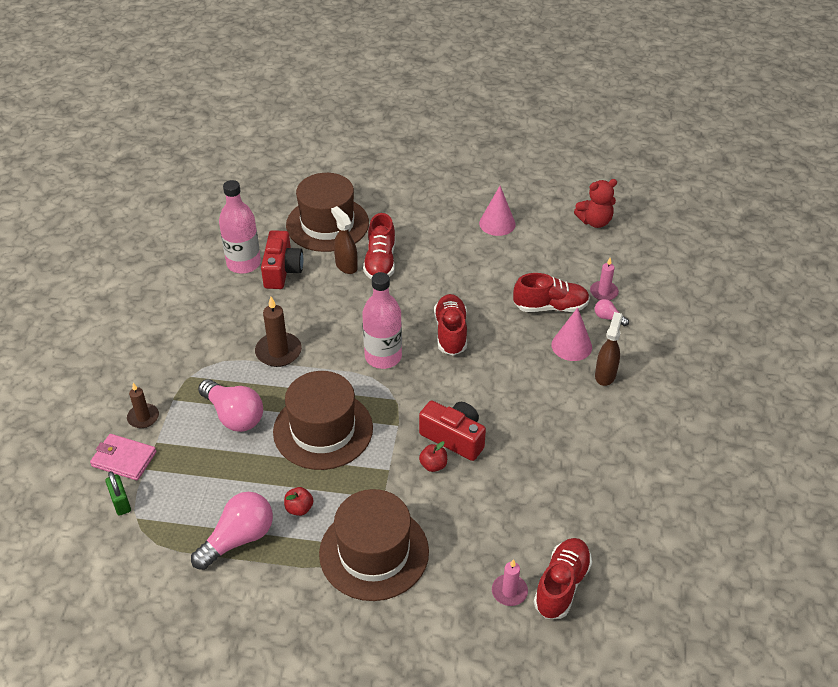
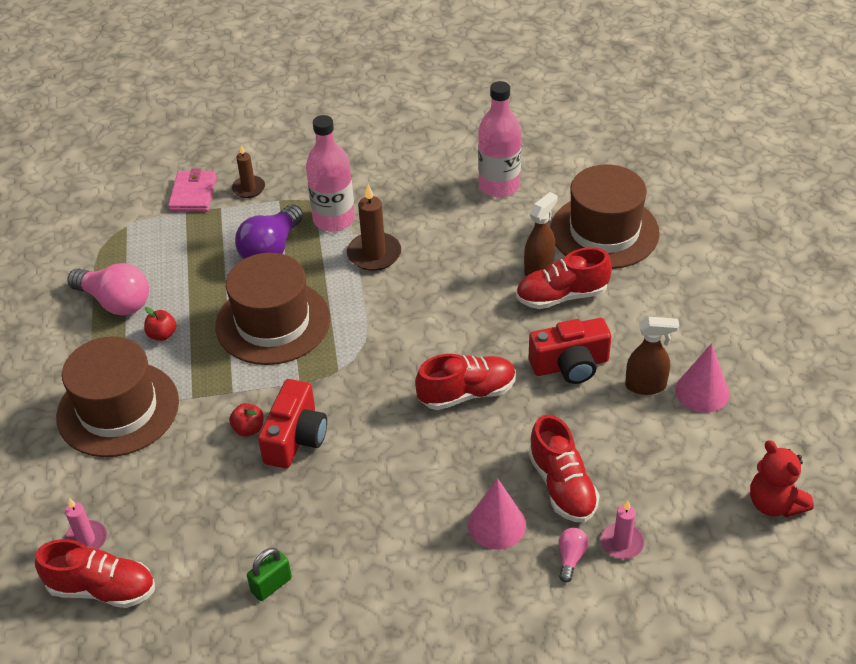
camera: 75 degrees right, 0 degrees up
green padlock [105,471,131,516] -> green padlock moved to [247,548,292,601]
pink light bulb [198,379,263,432] -> purple light bulb [235,204,303,259]
red camera [261,230,304,289] -> red camera moved to [529,318,611,384]
pink bottle [362,272,402,369] -> pink bottle moved to [306,115,355,232]
brown spray bottle [595,312,623,386] -> brown spray bottle moved to [625,317,679,395]

